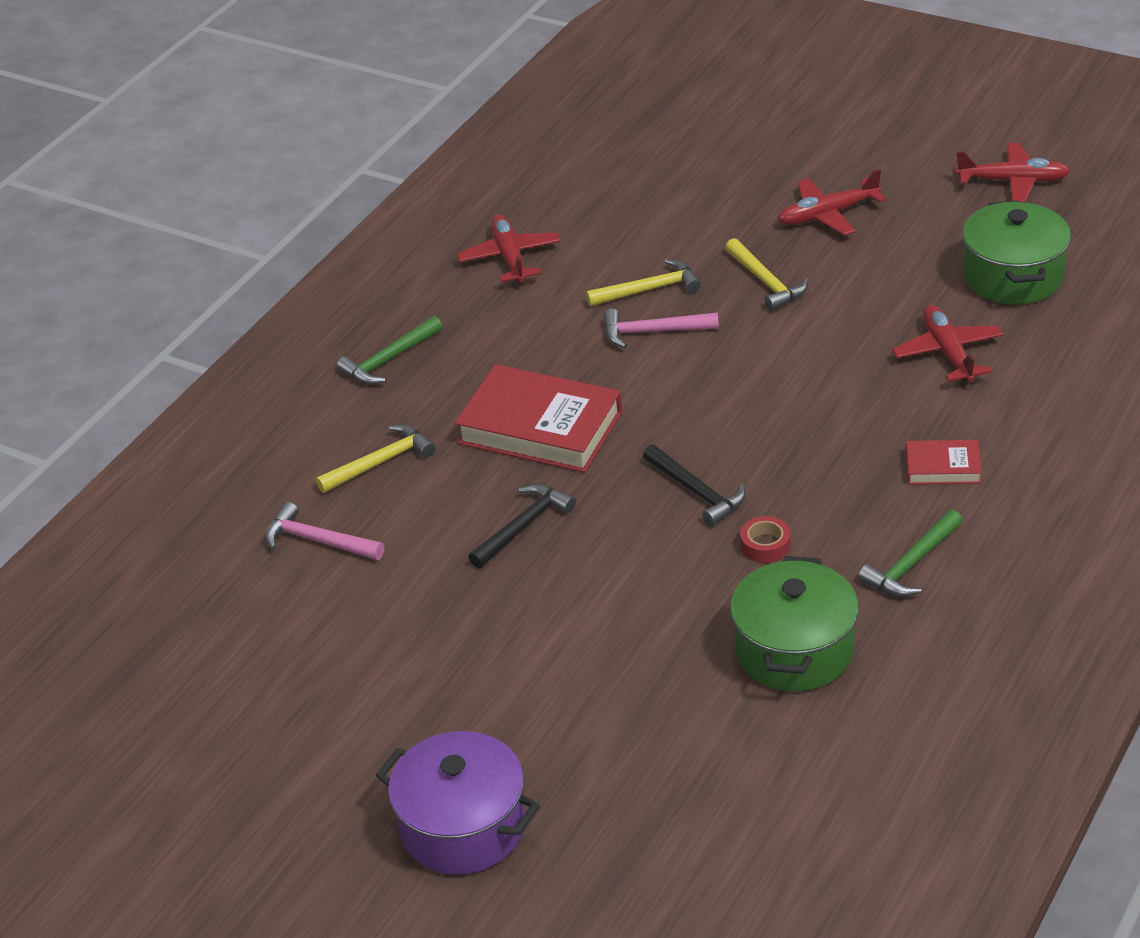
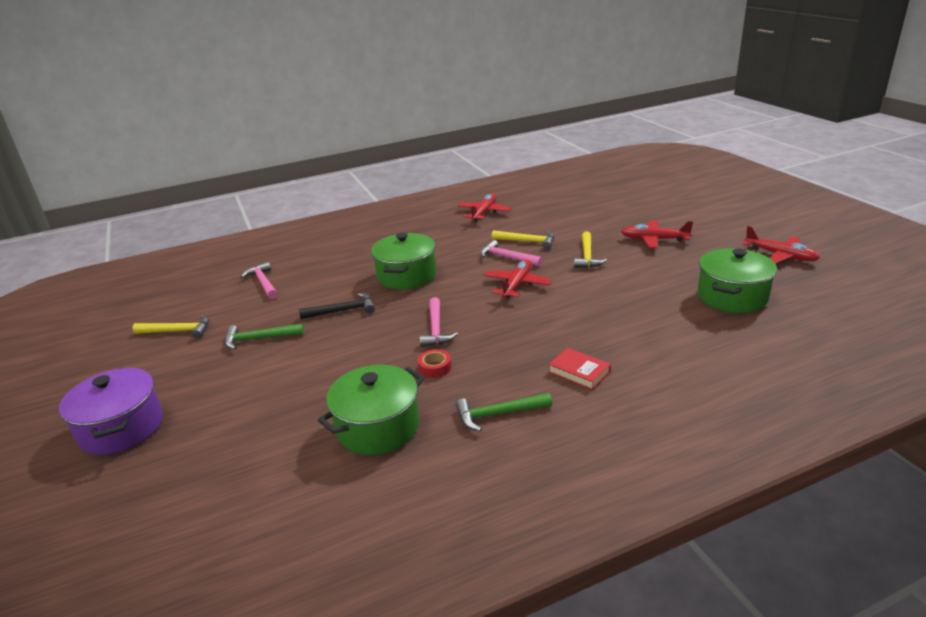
camera: 35 degrees right, 10 degrees down
yellow hammer [316,424,436,493] -> yellow hammer moved to [132,315,209,339]
green hammer [336,316,443,385] -> green hammer moved to [225,324,304,350]
red book [455,364,622,473] -> green pot [371,233,436,290]
black hammer [643,445,746,527] -> pink hammer [420,297,458,347]
red plane [892,305,1004,382] -> red plane moved to [484,259,552,298]

